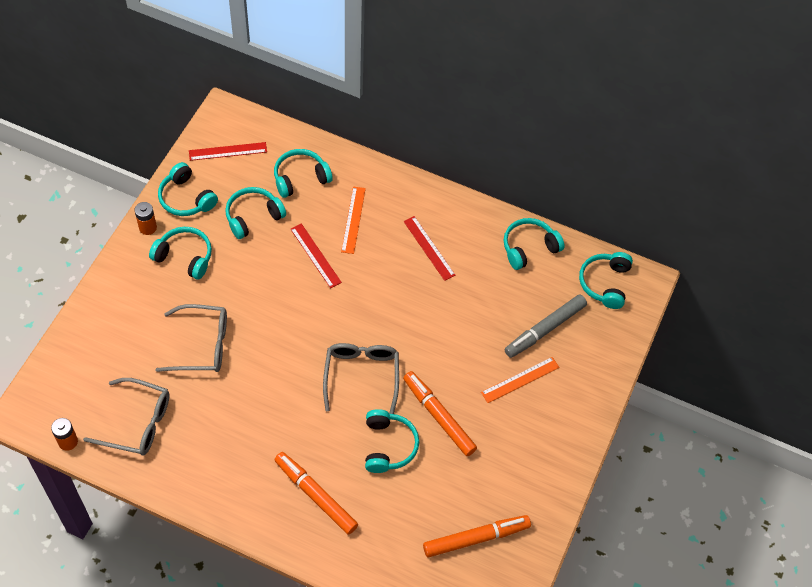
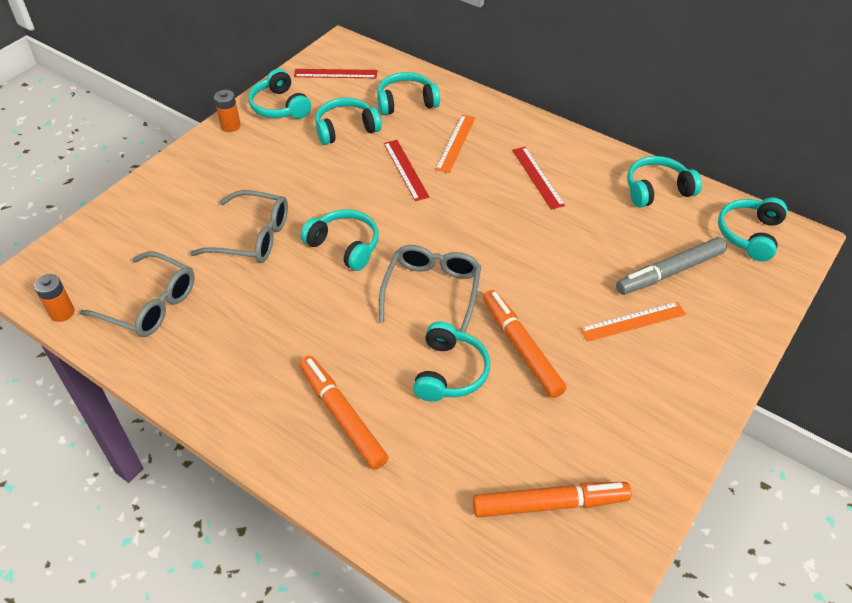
camera: 15 degrees right, 10 degrees down
turquoise headphones [149,227,212,280] -> turquoise headphones moved to [301,209,379,271]

